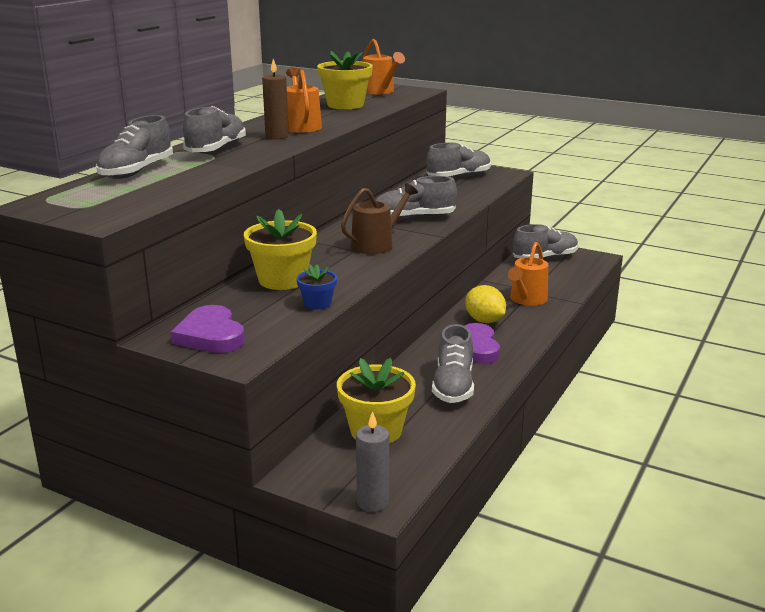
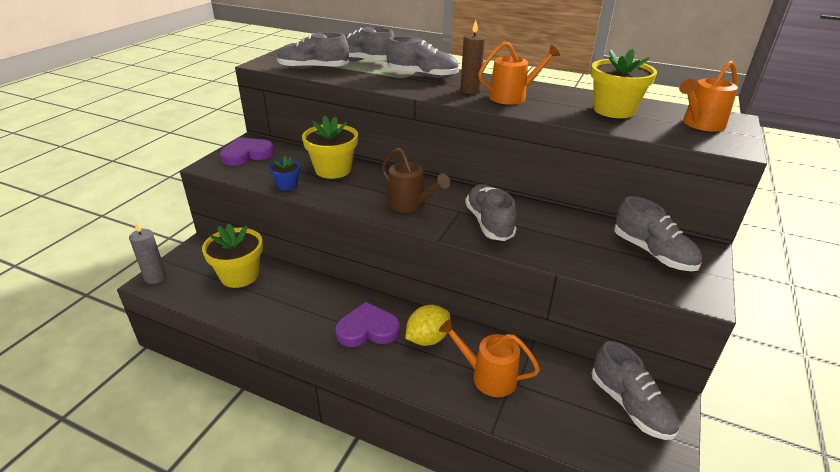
camera: 85 degrees right, 10 degrees up
grey shoe [432,324,474,403] -> grey shoe moved to [277,32,349,70]

